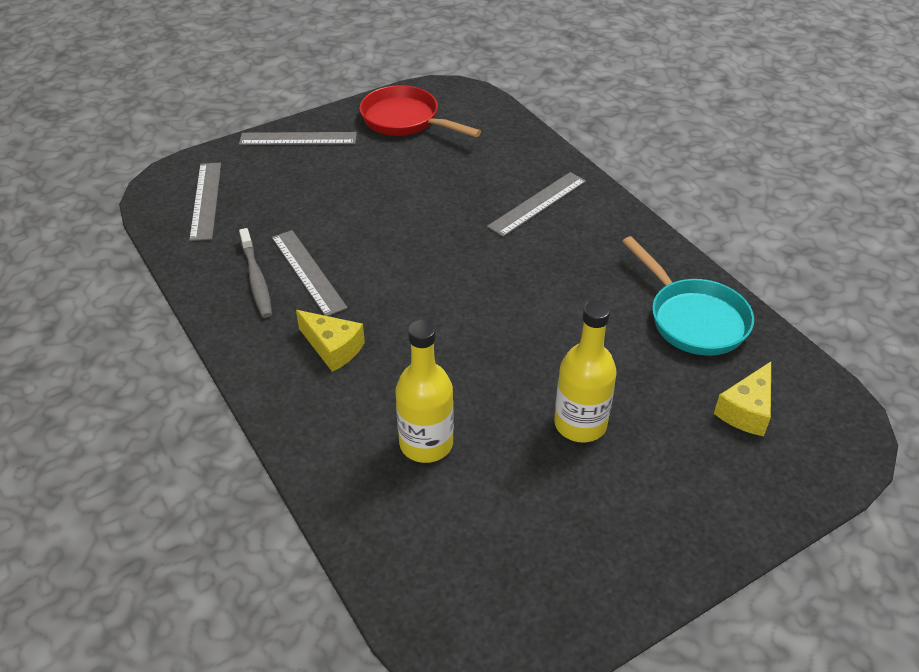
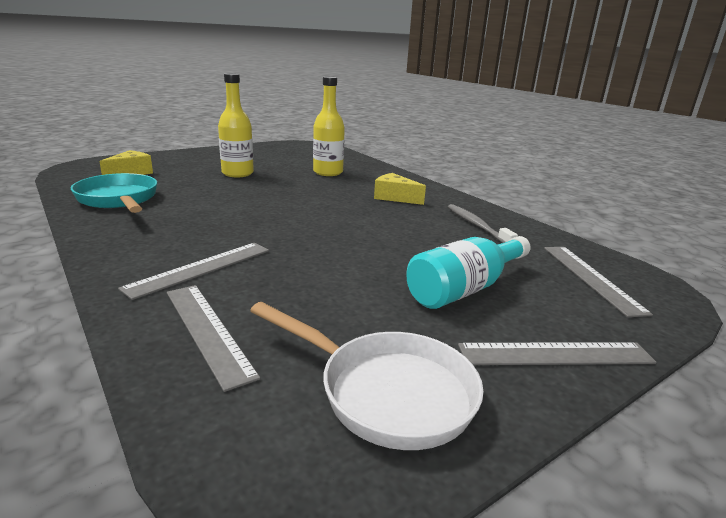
camera: 175 degrees right, 20 degrees down
grey ruler [272,230,348,316] -> grey ruler moved to [167,285,260,392]
red pan [360,85,481,137] -> white pan [250,302,484,450]
none -> turquoise bottle [406,236,531,309]

